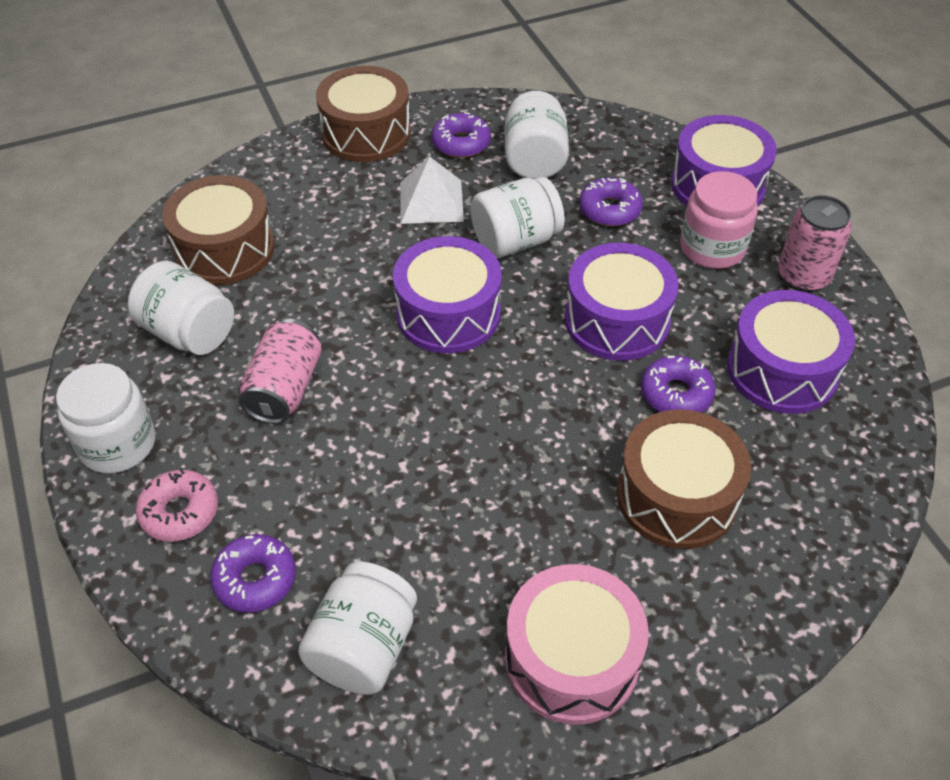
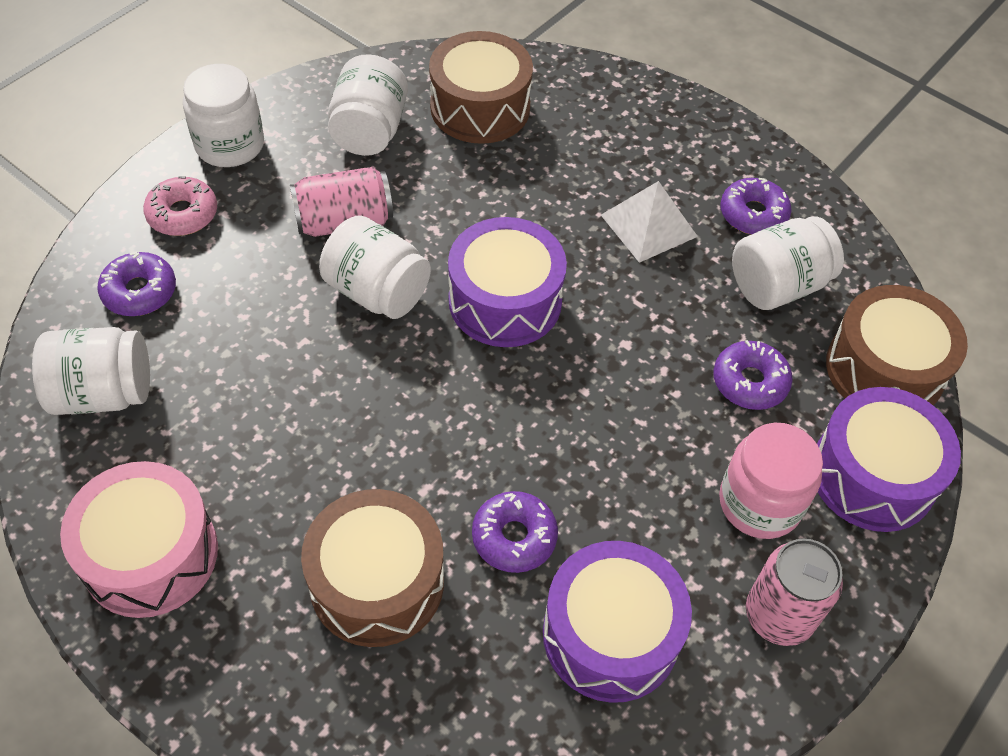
camera: 60 degrees right, 5 degrees up
brown drum [316,66,411,162] -> brown drum moved to [826,285,968,406]
white jar [471,177,565,258] -> white jar moved to [319,215,431,319]
purple drum [565,243,679,361] -> none

